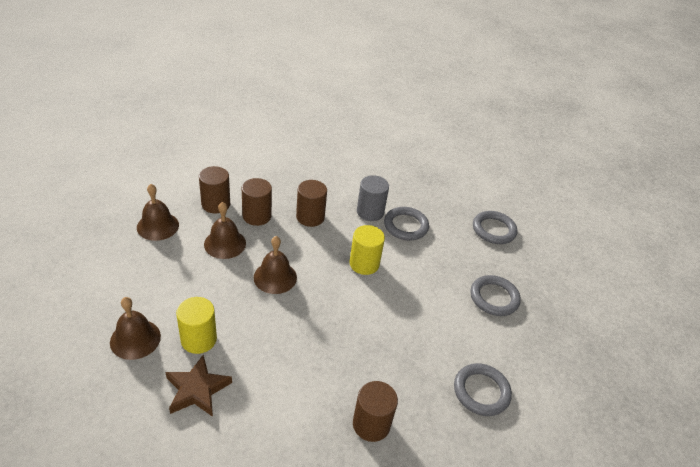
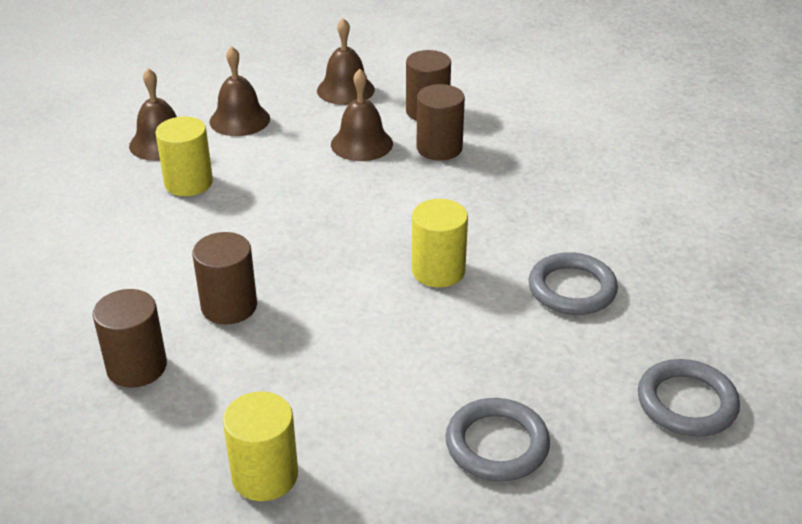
camera: 70 degrees right, 5 degrees down
brown star [165,355,232,417] -> none
brown bell [254,236,297,294] -> brown bell moved to [210,46,270,136]
brown cylinder [296,180,327,227] -> brown cylinder moved to [192,232,257,324]
grey cylinder [357,175,389,221] -> none
grey ring [454,363,512,416] -> yellow cylinder [223,392,298,501]

